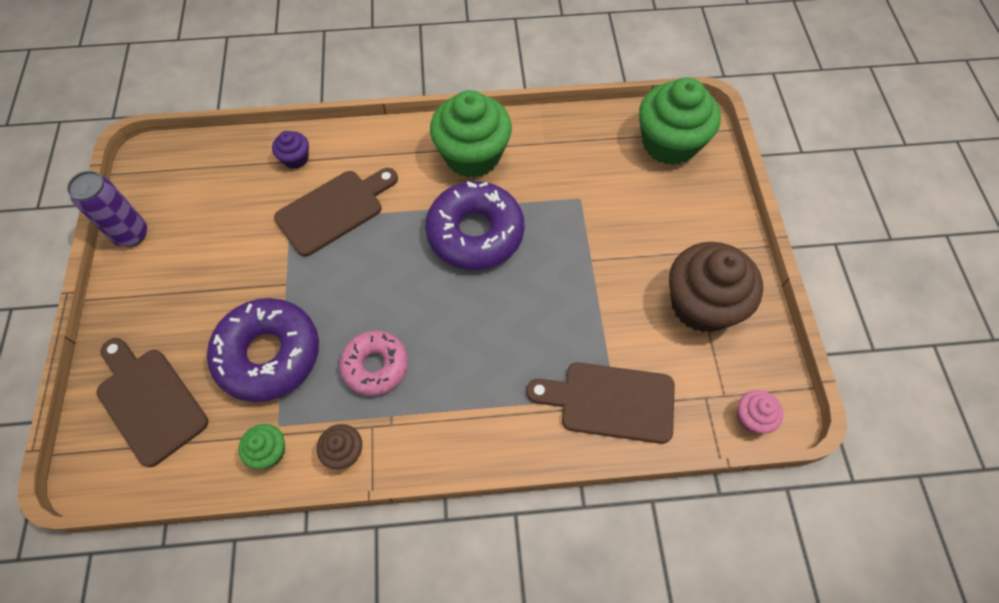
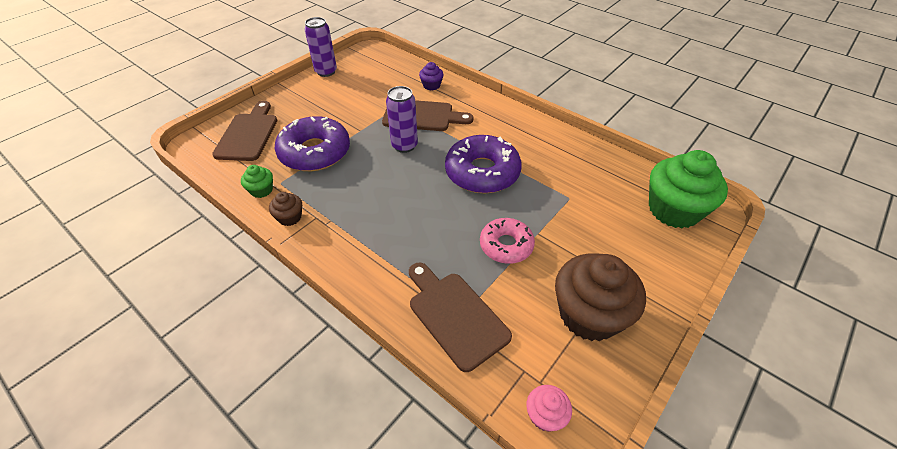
camera: 45 degrees right, 15 degrees down
pink donut [339,331,408,396] -> pink donut moved to [480,218,535,264]
green cupcake [430,90,512,178] -> none
none -> purple can [386,86,418,153]

